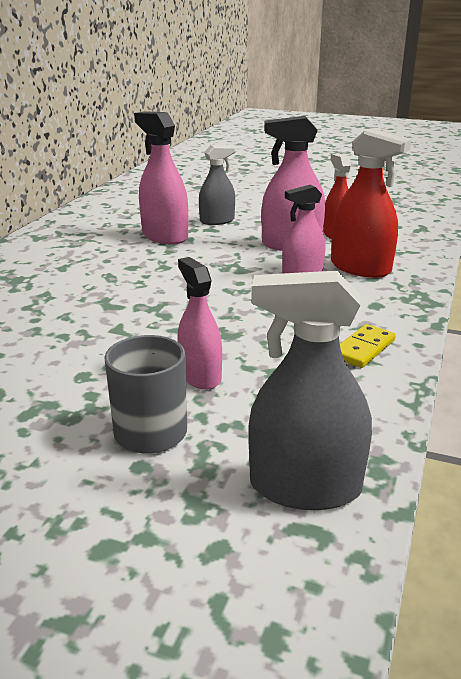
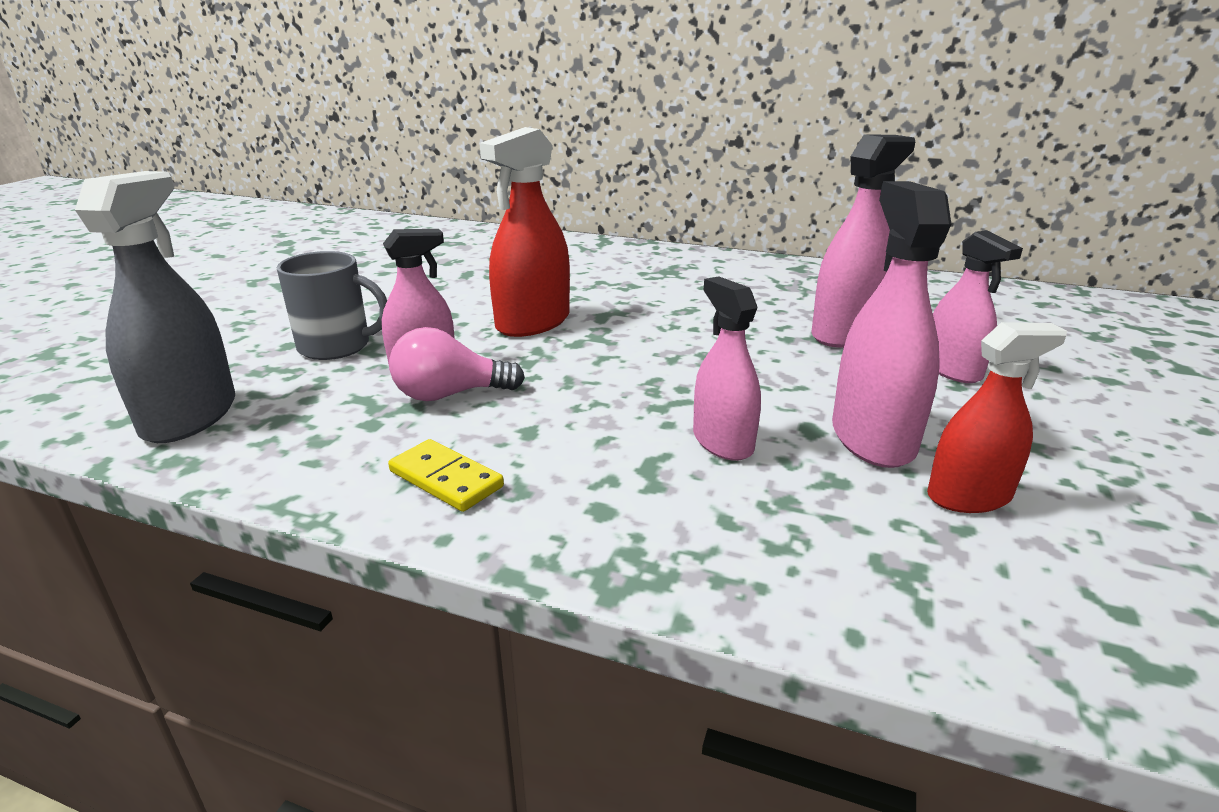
camera: 90 degrees right, 0 degrees up
grey spray bottle [199,145,235,225] -> pink spray bottle [933,230,1023,383]
red spray bottle [331,128,412,278] -> red spray bottle moved to [480,127,570,337]
none -> pink light bulb [389,327,525,401]

